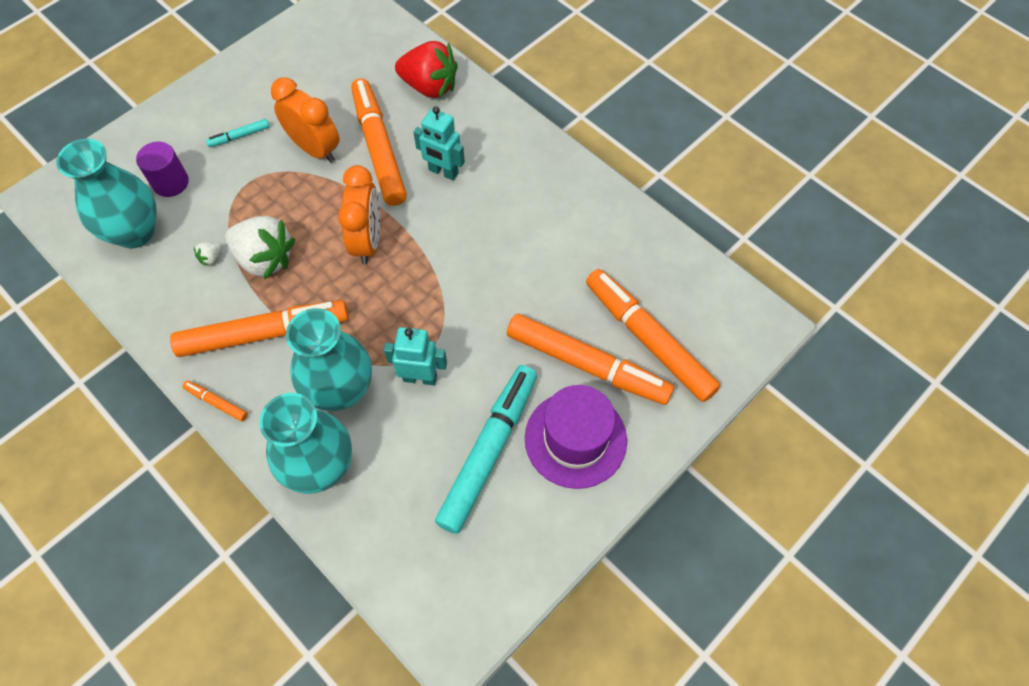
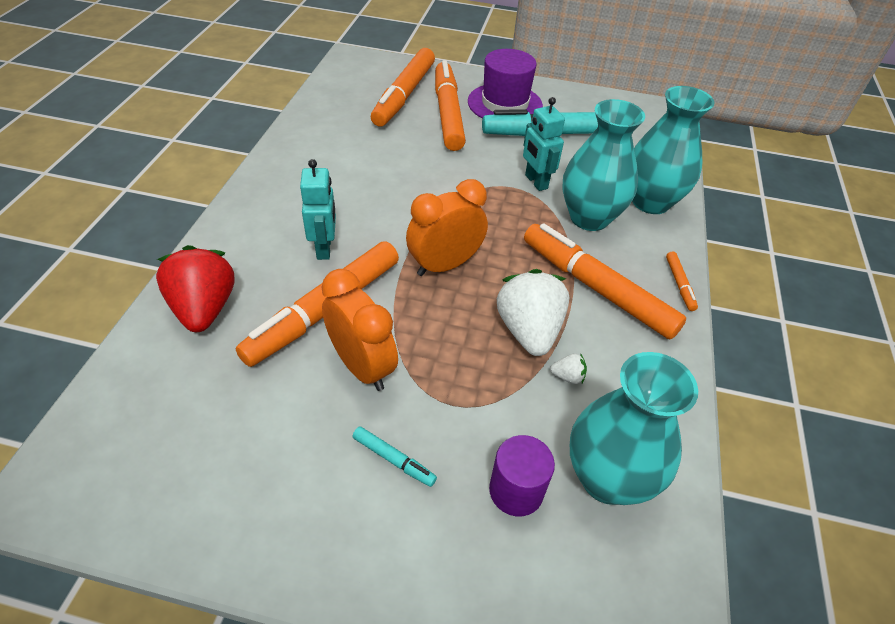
camera: 125 degrees left, 15 degrees down
orange clock [271,77,339,163] -> orange clock turned 135 degrees clockwise [322,269,398,391]

